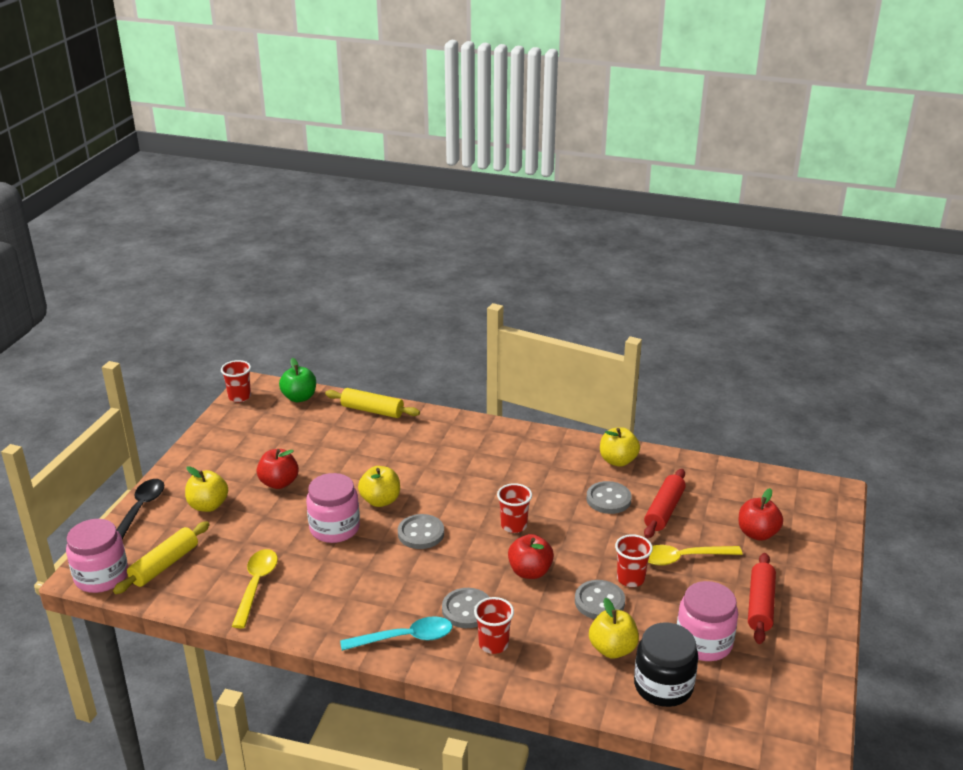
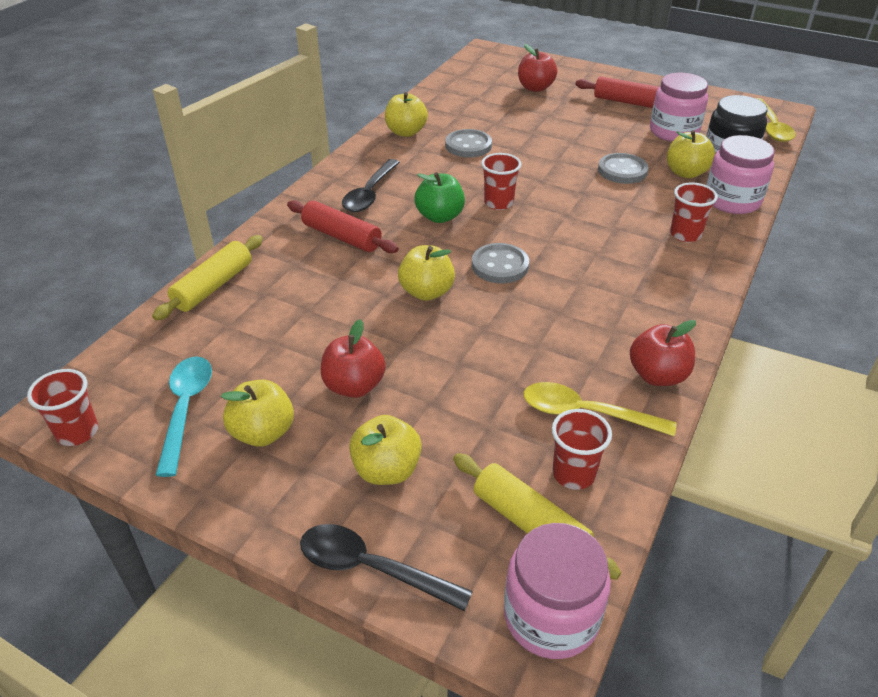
camera: 80 degrees left, 10 degrees up
green apple [279,358,316,402] -> green apple moved to [414,172,465,223]
pink jar [306,473,360,543] -> pink jar moved to [707,135,775,214]
turquoise spoon [340,616,452,651] -> turquoise spoon moved to [156,356,212,477]
grey button [442,588,489,628] -> none
red apple [508,534,554,579] -> red apple moved to [630,320,696,386]
red cup [615,534,653,587] -> red cup moved to [552,409,612,490]
red rolling pin [644,469,686,539] -> red rolling pin moved to [287,200,399,253]
yellow spoon [648,545,743,565] -> yellow spoon moved to [756,98,796,142]
none -> yellow apple [221,380,294,447]
none -> black spoon [342,159,400,212]

